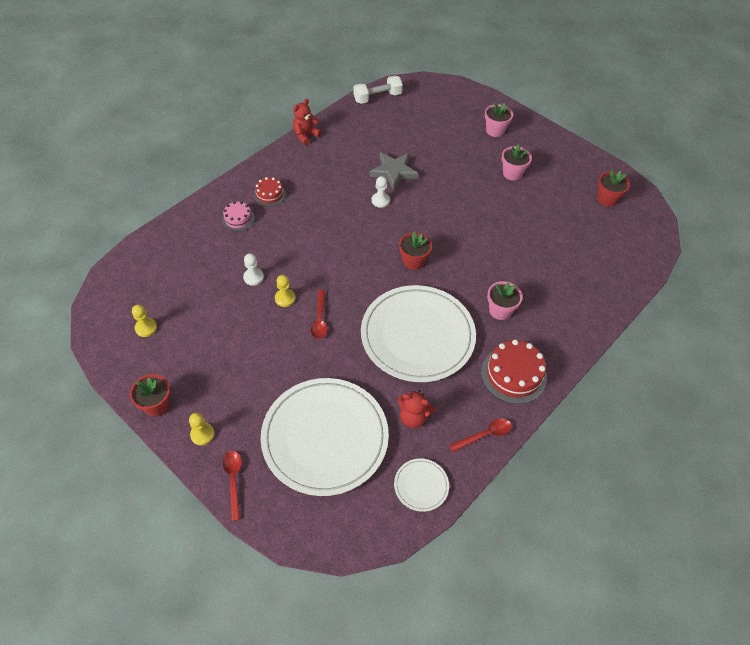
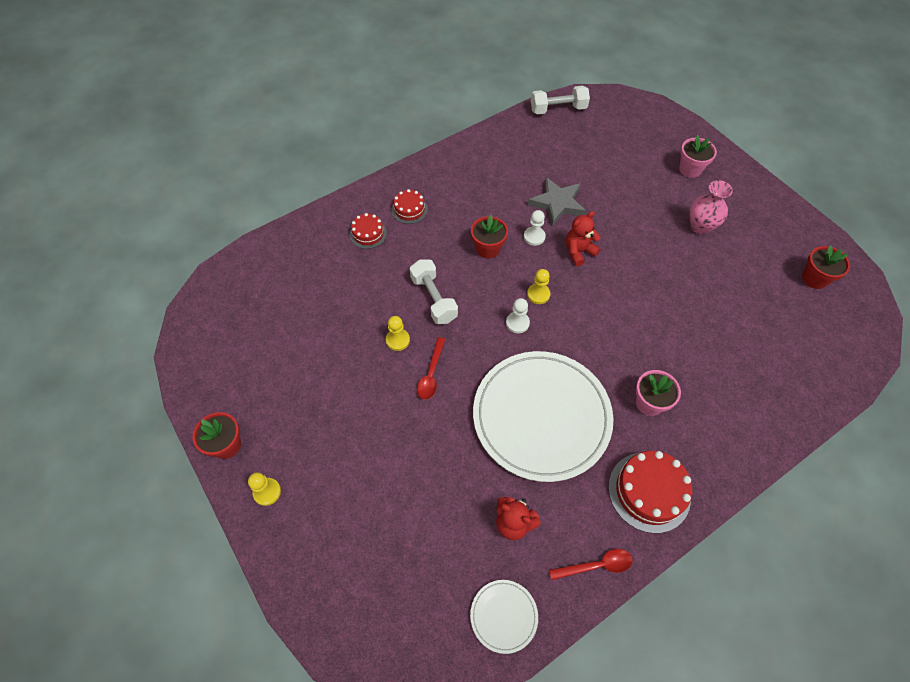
camera: 15 degrees right, 5 degrees up
yellow pawn [132,305,157,337] -> yellow pawn moved to [527,269,550,304]
pink cake [222,201,255,232] -> red cake [350,213,387,249]
red spoon [223,451,242,521] -> none
white pawn [243,253,264,286] -> white pawn moved to [506,298,530,333]
white plate [261,378,389,496] -> none
red teddy bear [293,99,321,145] -> red teddy bear moved to [566,211,600,266]
red flower pot [399,231,432,270] -> red flower pot moved to [471,215,508,259]
pink flower pot [502,144,532,181] -> pink vase [690,180,733,235]
none -> white dumbbell [410,259,458,324]

